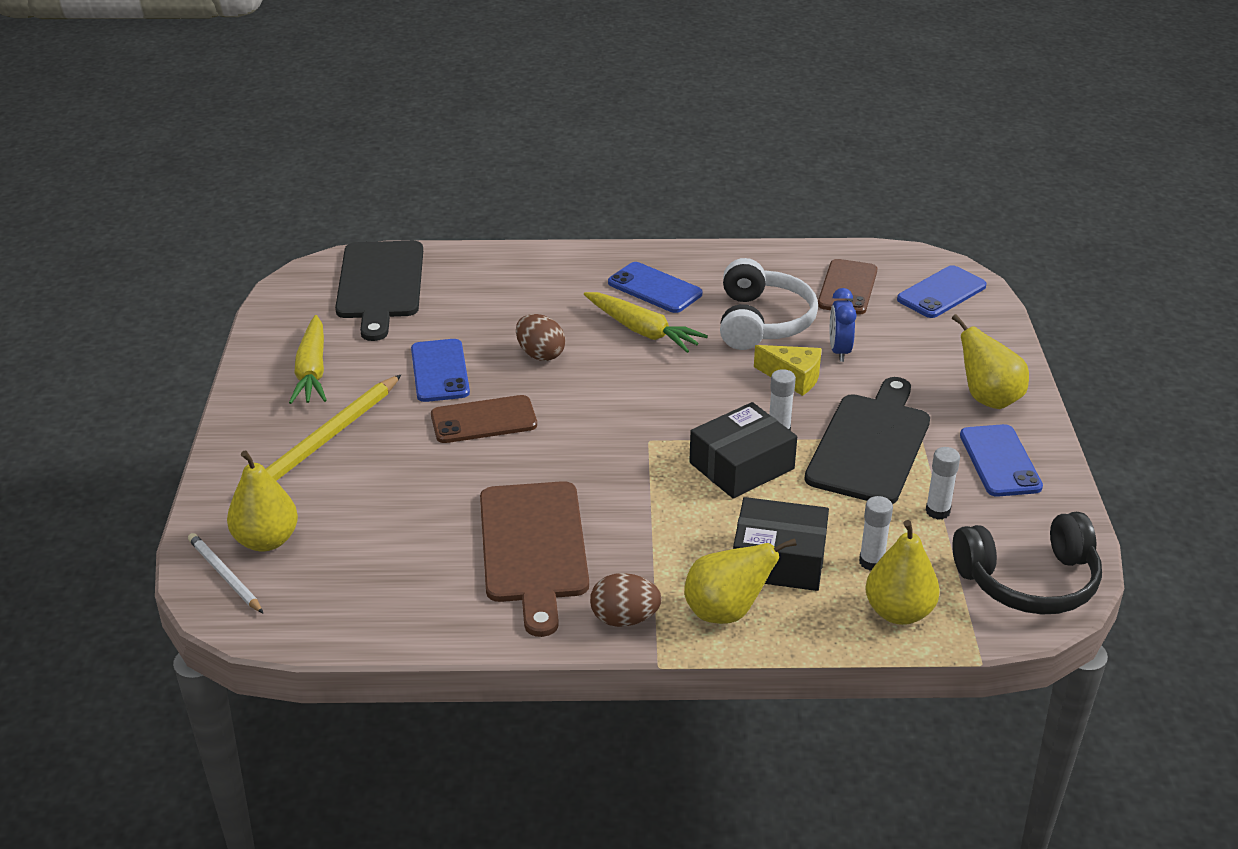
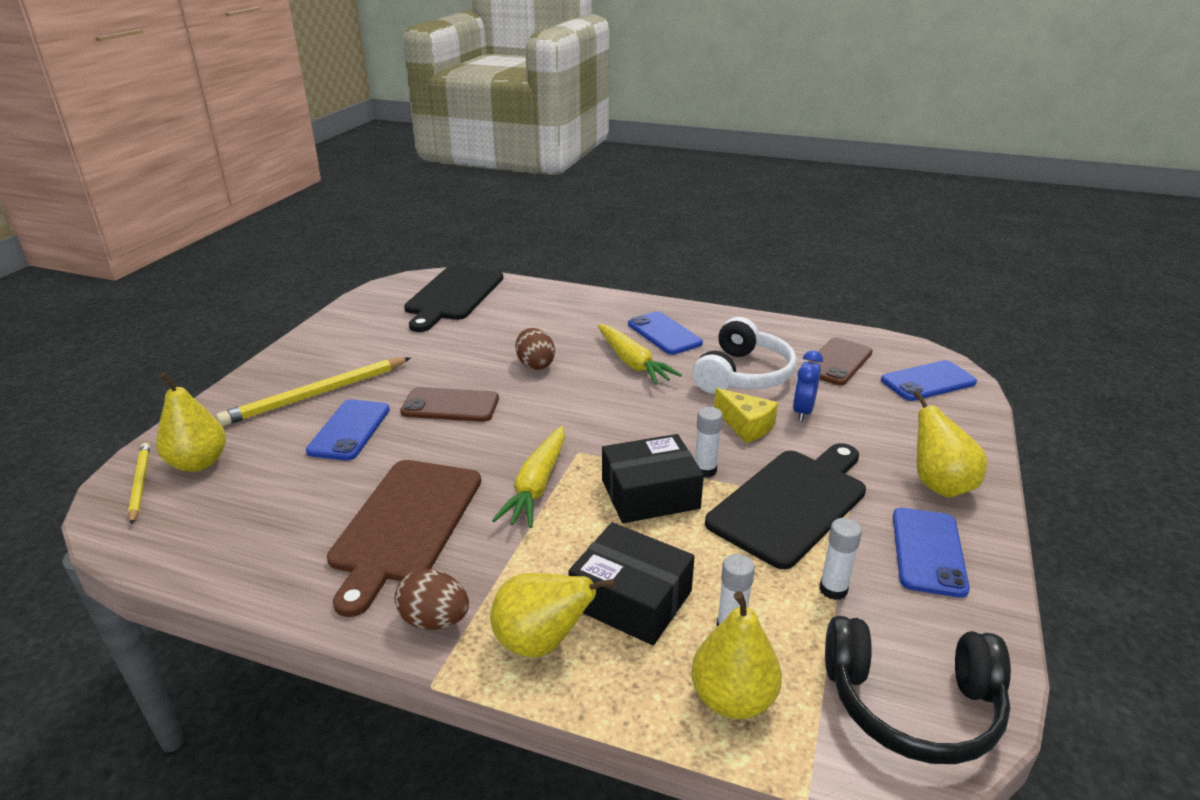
camera: 20 degrees right, 5 degrees down
white pencil [188,533,263,613] -> yellow pencil [128,443,150,525]
yellow carrot [289,315,327,404] -> yellow carrot moved to [492,426,565,528]
blue phone [411,339,470,402] -> blue phone moved to [306,399,390,460]

